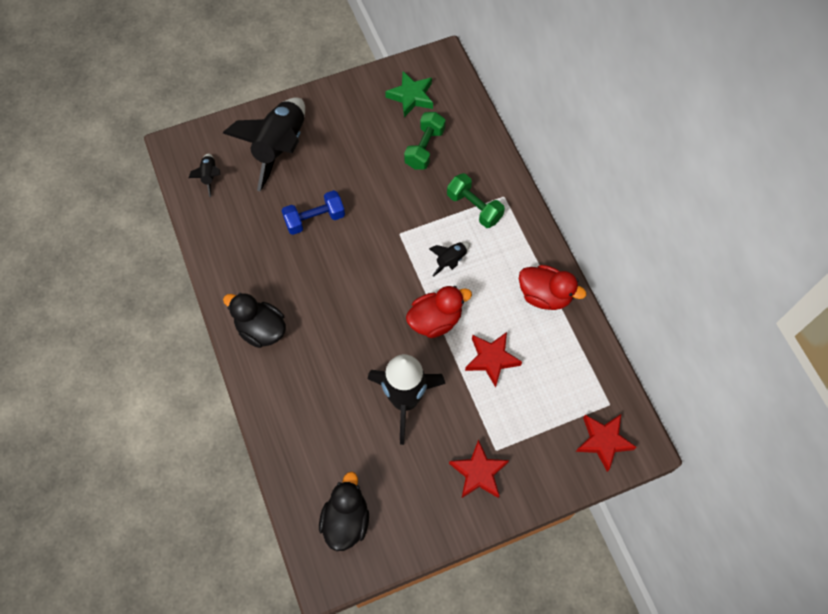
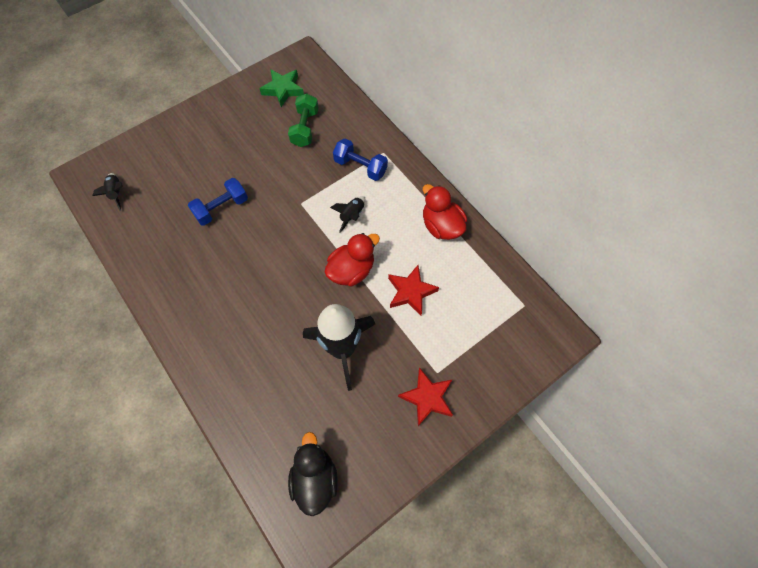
camera: 15 degrees left, 0 degrees up
black rocket [223,98,305,192] -> none
black duck [223,293,286,348] -> none
green dumbbell [447,173,505,228] -> blue dumbbell [333,139,388,181]
red duck [519,265,586,310] -> red duck turned 135 degrees counterclockwise [423,184,467,240]
red star [576,414,637,472] -> none

